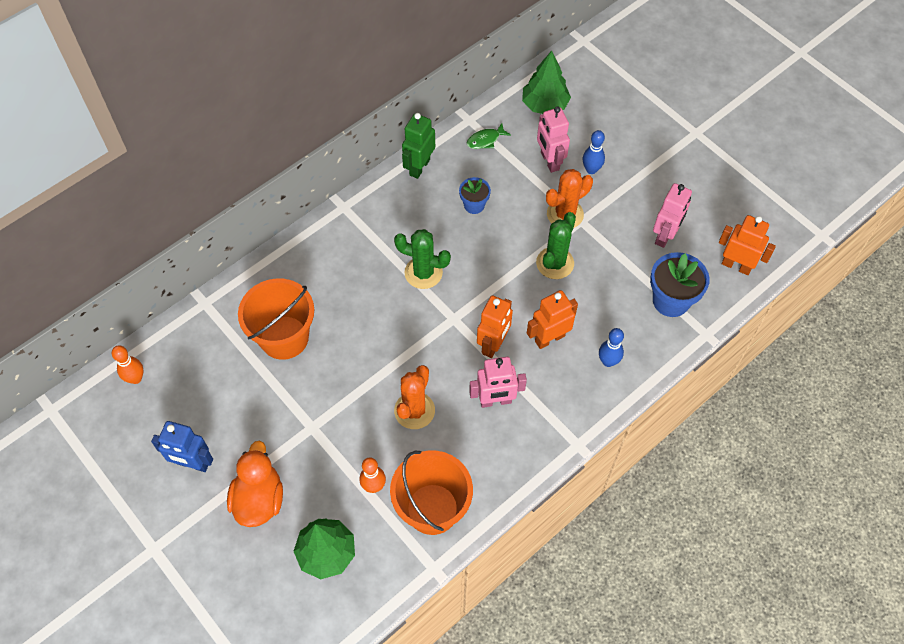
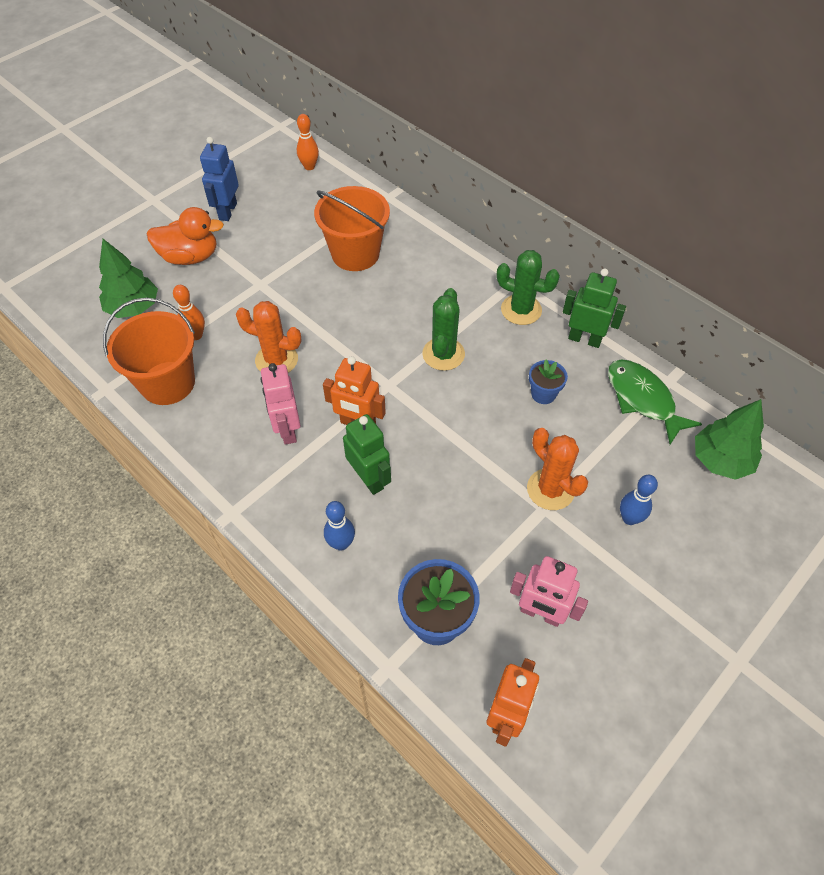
camera: 85 degrees right, 5 degrees down
green fish [466,123,511,149] -> green fish [608,360,702,445], size x1.87
orange robot [527,290,578,349] -> green robot [343,414,391,495]
green cactus [536,212,576,279] -> green cactus moved to [497,250,560,325]
pink robot [537,106,570,173] -> none

